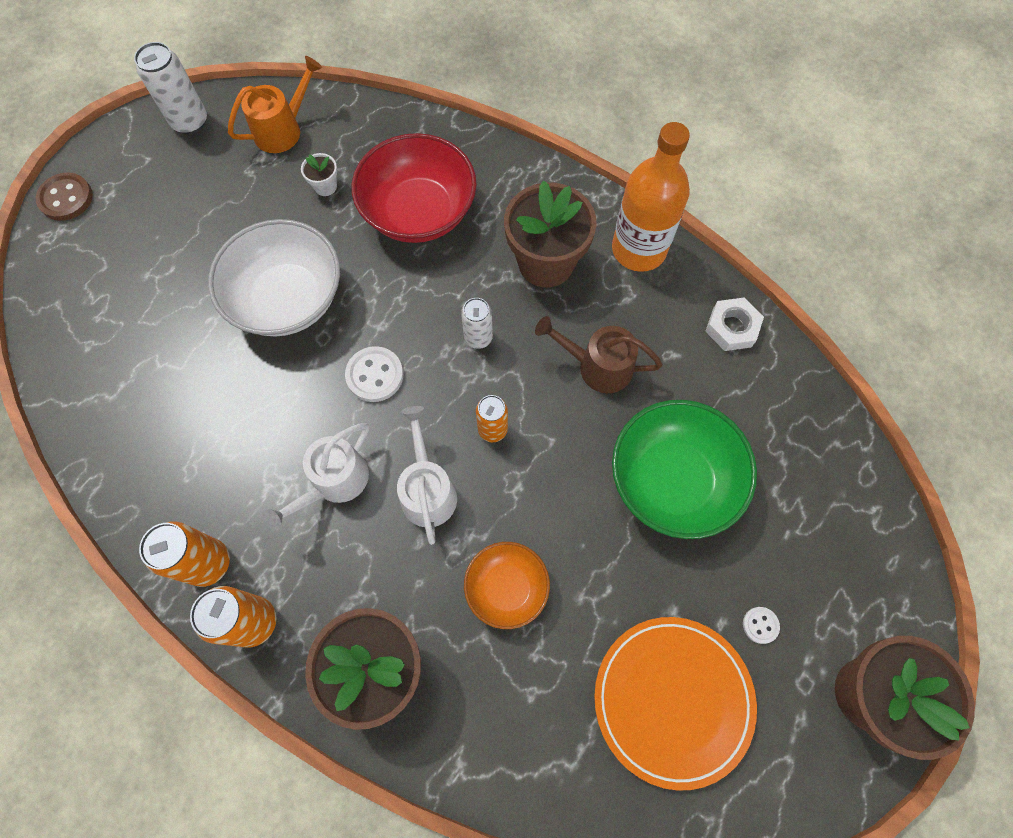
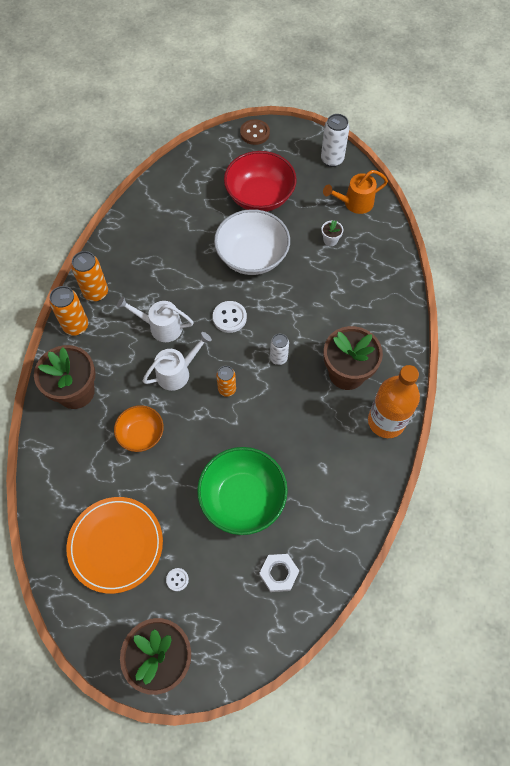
camera: 65 degrees right, 5 degrees down
orange watering can [228,56,322,153] -> orange watering can turned 135 degrees clockwise [323,170,388,214]
red bowl [352,133,477,243] -> red bowl moved to [224,151,297,212]
brown watering can [535,316,663,393] -> none
white nut [705,298,764,351] -> white nut moved to [259,554,299,592]

